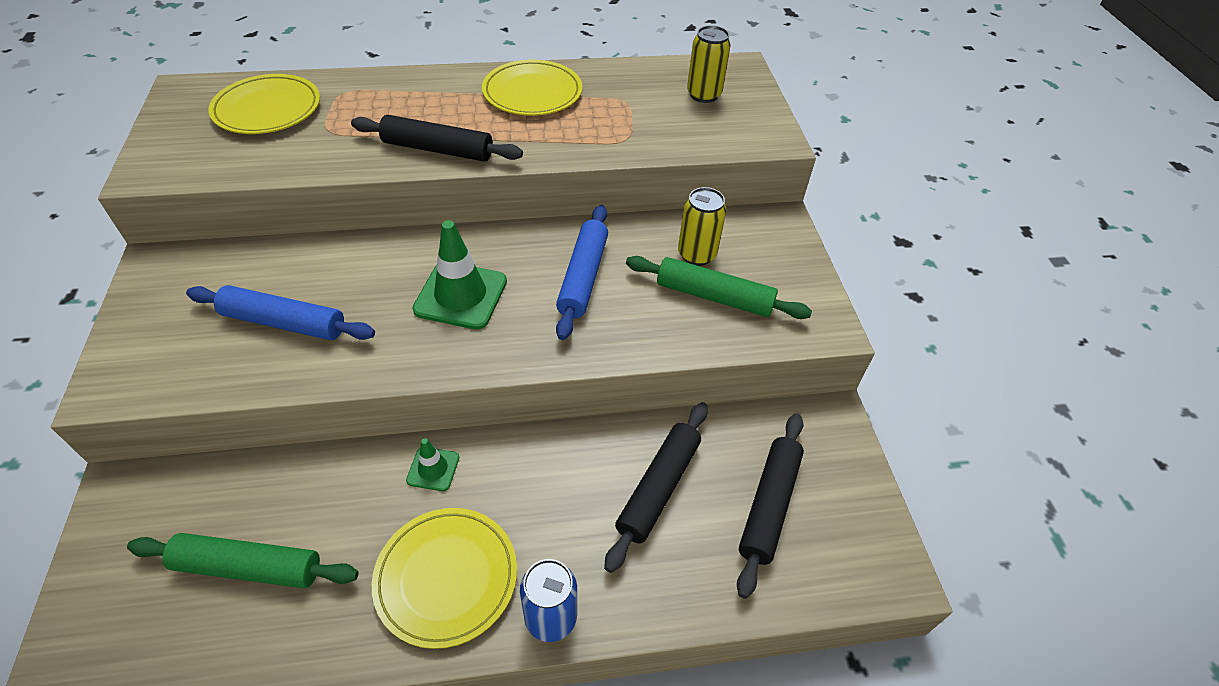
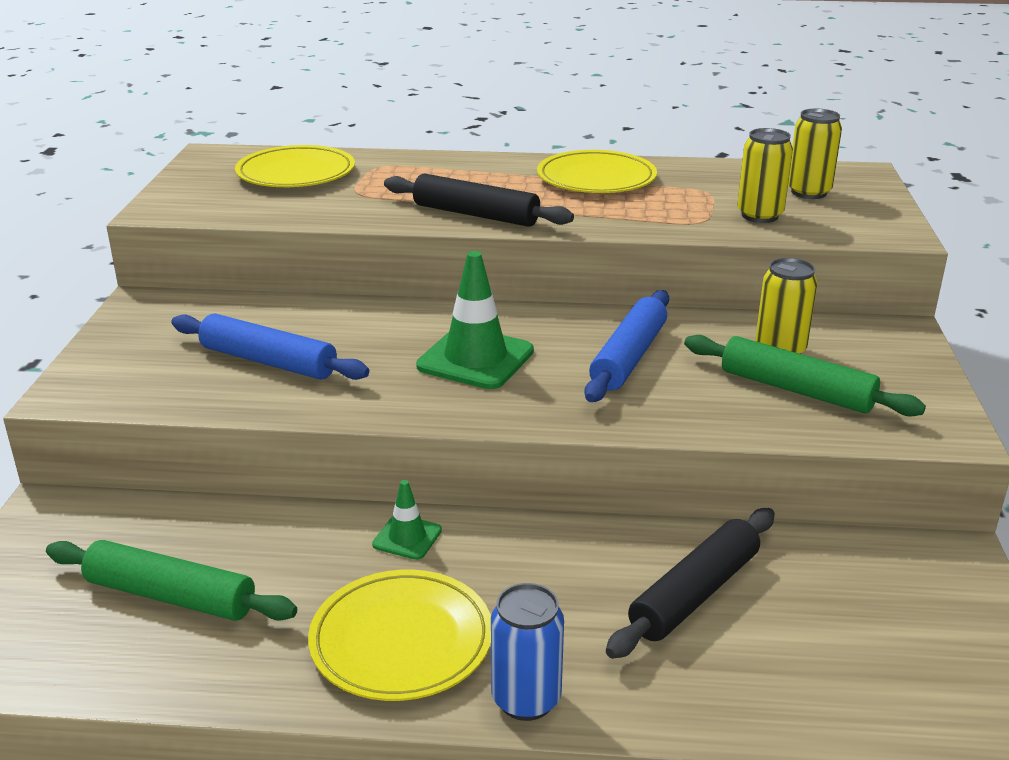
camera: 15 degrees right, 20 degrees down
black rolling pin [737,413,804,599] -> none
none -> yellow can [737,128,793,223]

